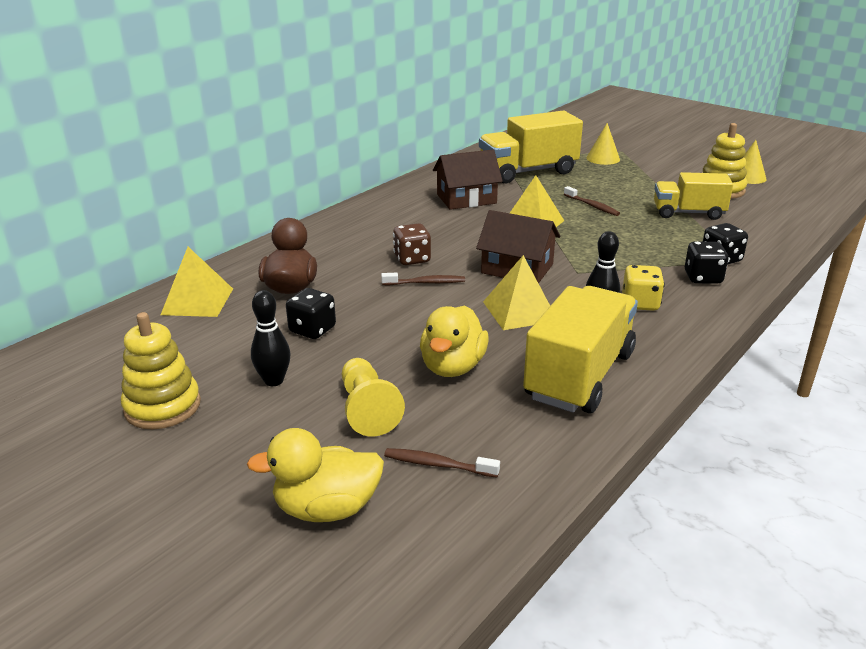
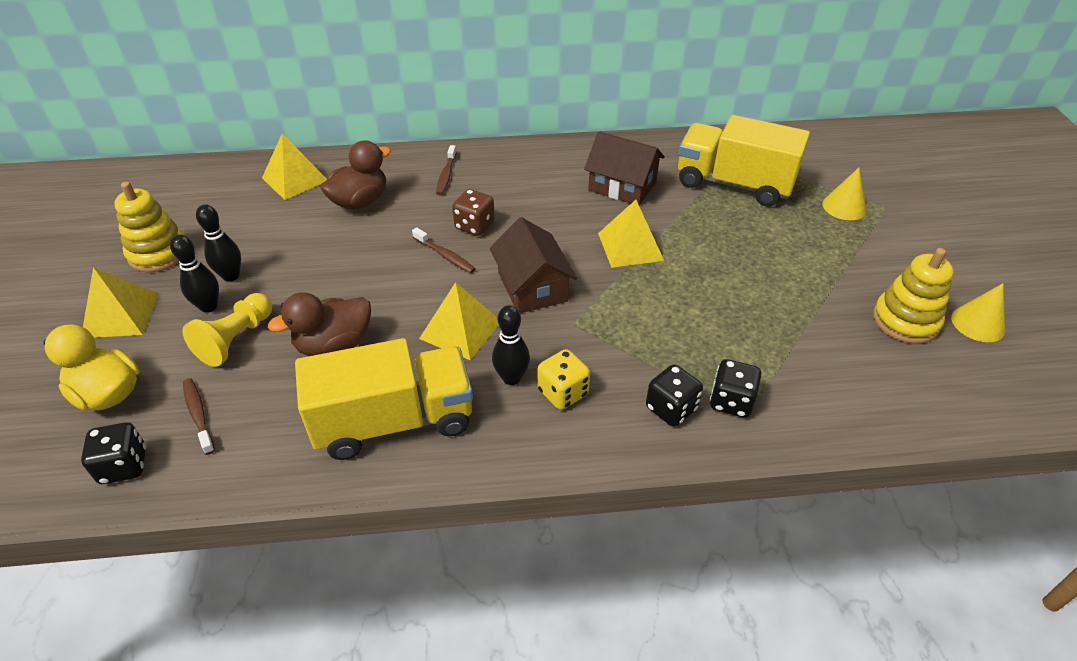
camera: 45 degrees right, 15 degrees up
black dice [286,288,336,339] -> black dice moved to [81,422,146,484]
yellow duck [420,306,489,377] -> brown duck [268,292,371,356]
brown toothbrush [564,186,620,216] -> brown toothbrush moved to [436,145,457,195]
yellow truck [654,172,733,220] -> none
none -> yellow pyramid [83,267,159,338]
none -> black bowling pin [170,234,219,313]

